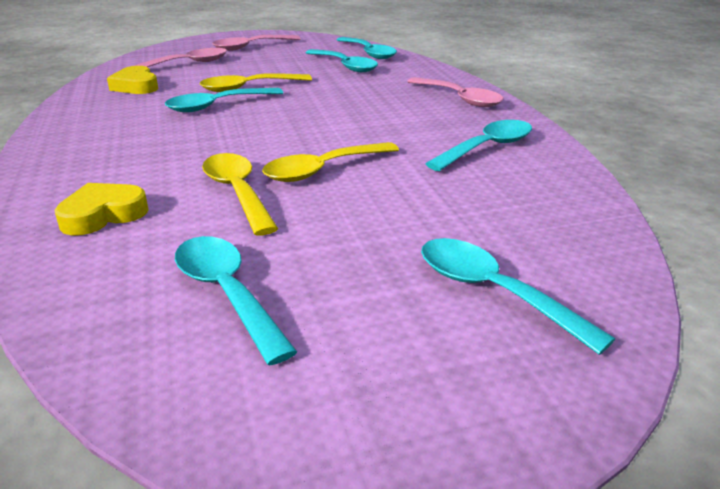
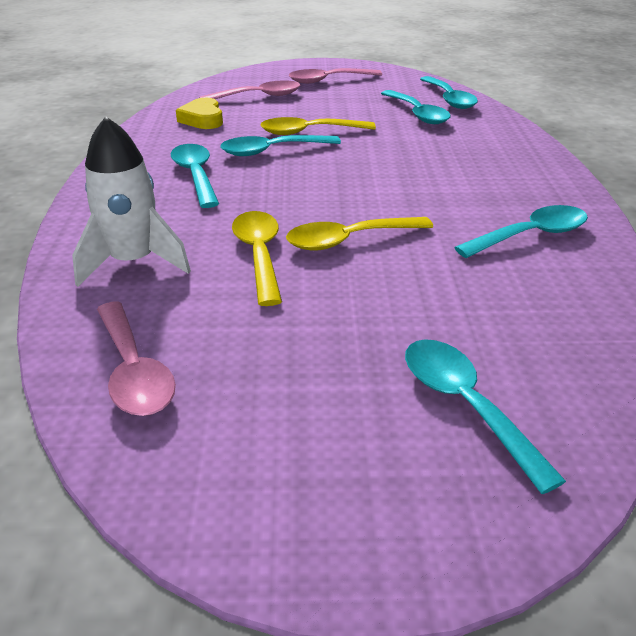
camera: 15 degrees right, 5 degrees up
yellow heart [55,183,149,235] -> white rocket [72,116,191,287]
turquoise spoon [175,236,297,365] -> turquoise spoon moved to [171,144,219,208]
pink spoon [407,77,503,107] -> pink spoon moved to [97,302,176,416]

